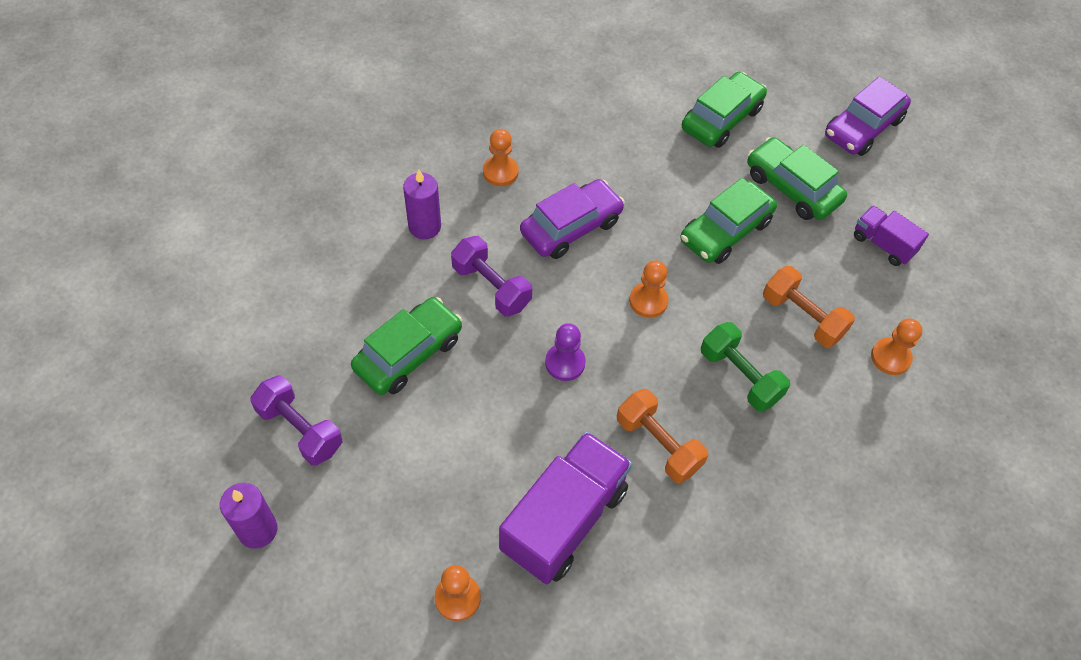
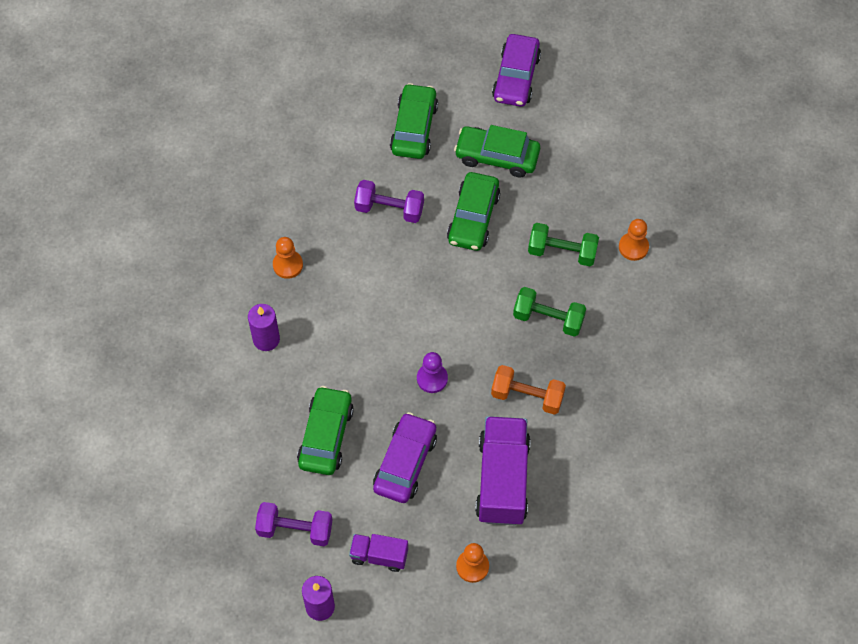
camera: 30 degrees left, 5 degrees up
purple dumbbell [451,236,532,316] -> purple dumbbell moved to [354,180,424,223]
purple car [520,179,625,259] -> purple car moved to [373,412,437,503]
orange pawn [629,260,668,318] -> none
orange dumbbell [763,266,855,348] -> green dumbbell [528,223,599,266]
purple truck [854,205,929,266] -> purple truck moved to [349,534,408,572]

